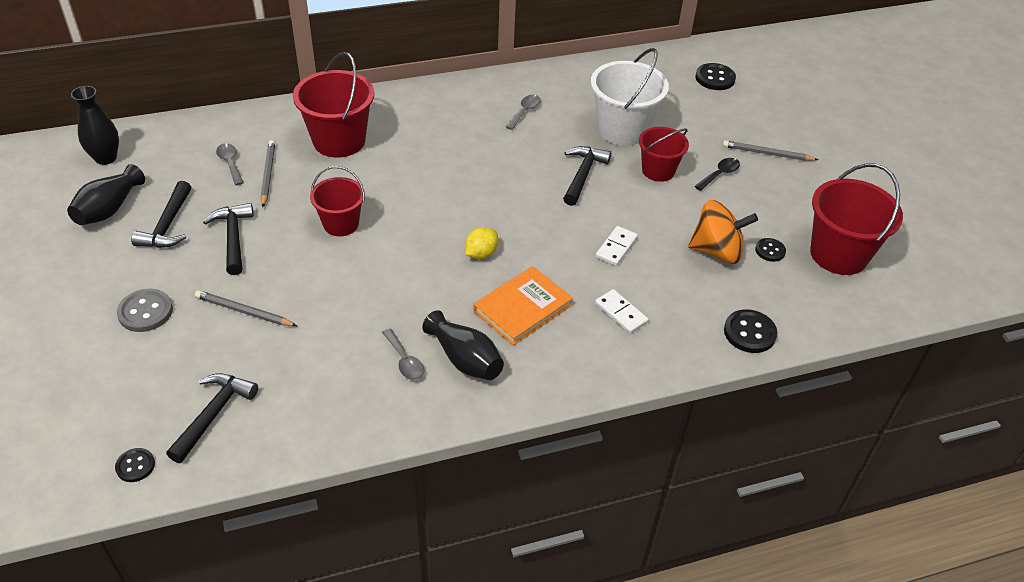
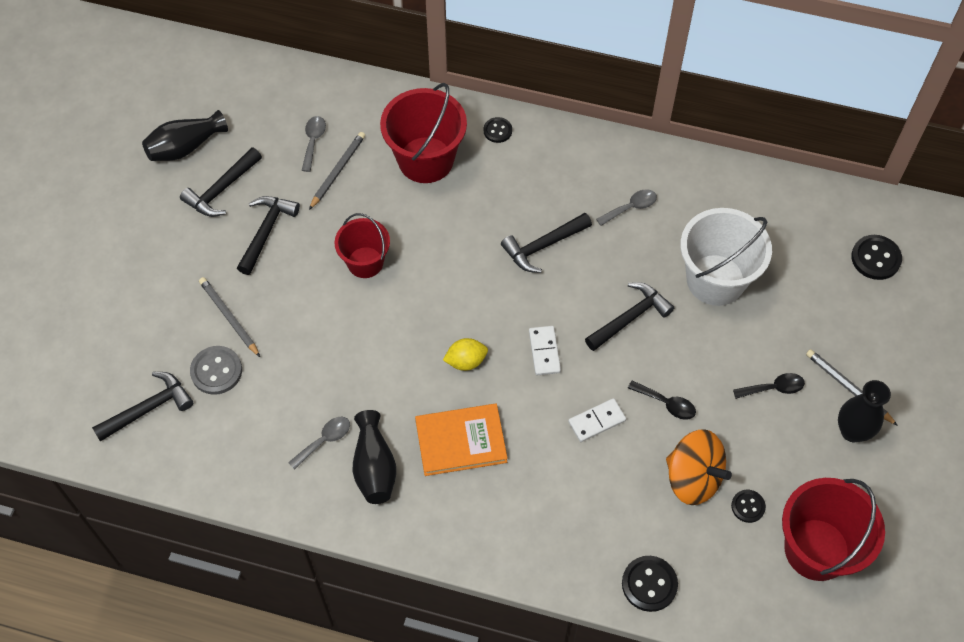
camera: 35 degrees right, 15 degrees up
black vase [71,86,119,165] -> black vase moved to [838,380,891,442]
black button [115,448,155,482] -> black button moved to [484,117,512,143]
grey button [117,289,173,332] -> grey button moved to [190,346,242,395]
grey spoon [382,328,424,380] -> grey spoon turned 135 degrees counterclockwise [288,417,350,470]
white domino [595,289,649,334] -> white domino moved to [529,326,561,375]
red bucket [639,127,689,182] -> none
none -> black hammer [501,213,592,273]
none -> black spoon [628,380,696,420]

